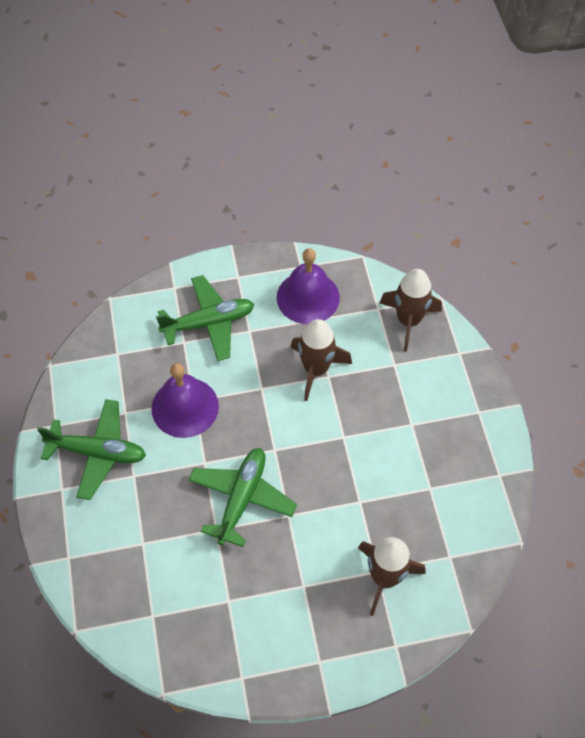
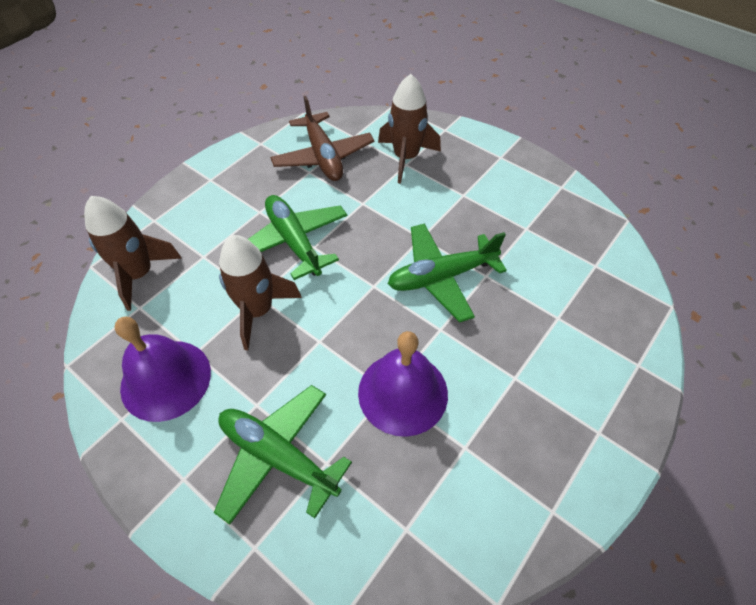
camera: 130 degrees left, 5 degrees down
green plane [37,399,146,500] -> green plane moved to [248,195,347,280]
none -> brown plane [270,96,374,181]

